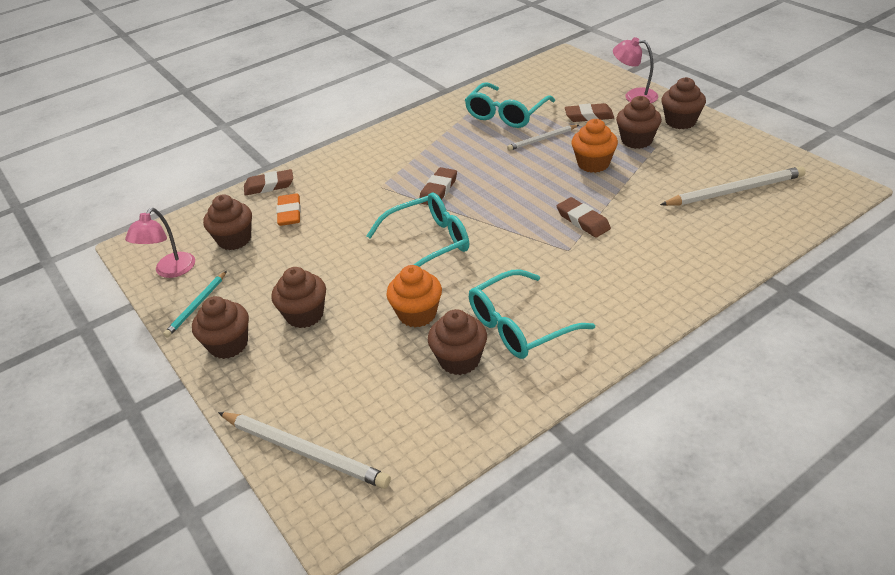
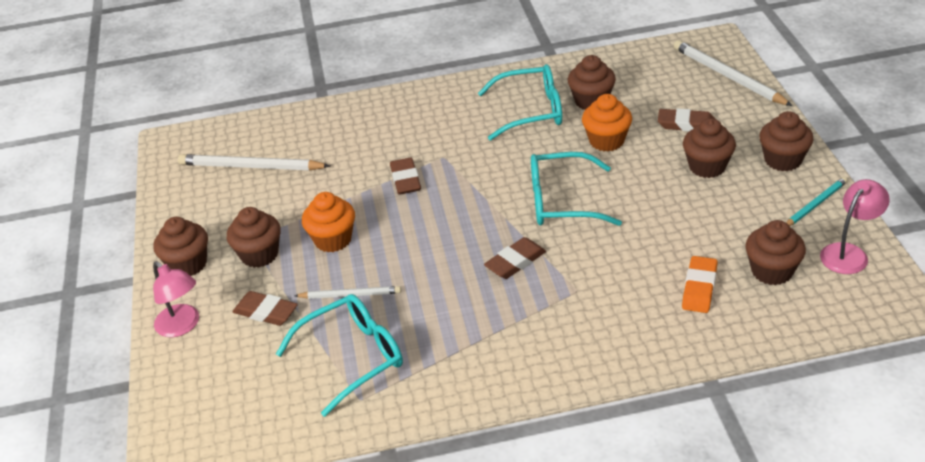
camera: 155 degrees left, 0 degrees up
brown eraser [244,169,293,196] -> brown eraser moved to [658,108,715,131]

